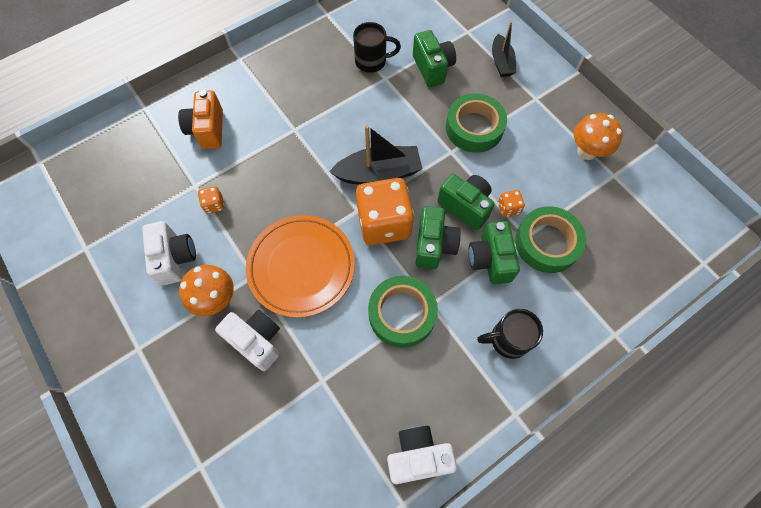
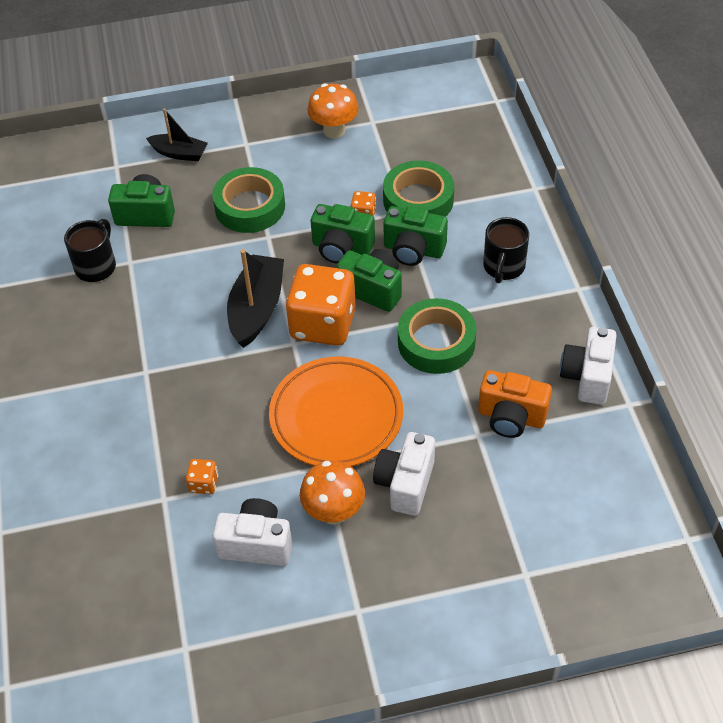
camera: 65 degrees left, 15 degrees down
orange camera [178,90,223,149] -> orange camera moved to [478,370,552,438]
white camera [215,310,280,371] -> white camera turned 45 degrees counterclockwise [373,432,435,516]
green camera [437,174,495,230] -> green camera turned 135 degrees counterclockwise [311,204,375,264]

